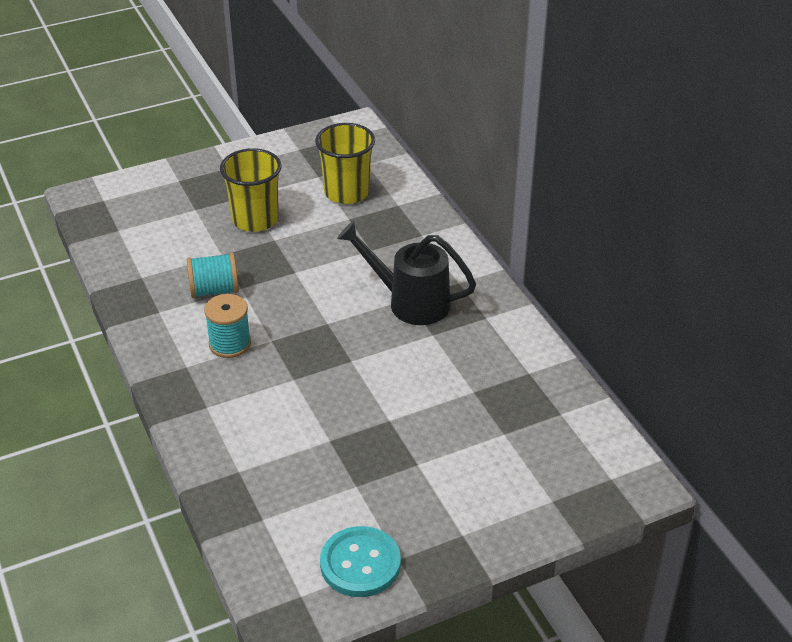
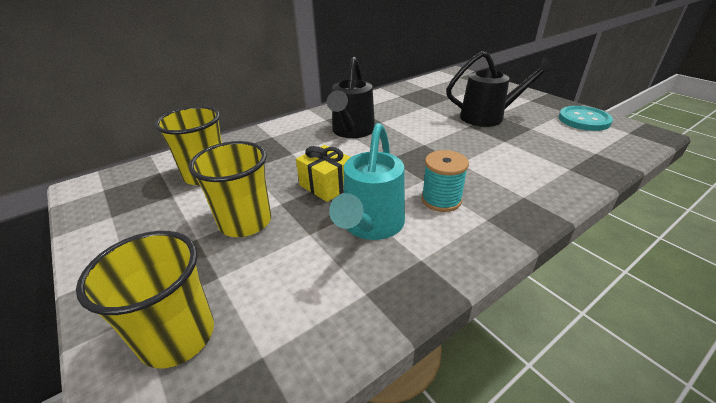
camera: 100 degrees left, 5 degrees down
turquoise spool [187,253,239,298] -> turquoise watering can [329,123,405,240]
none -> yellow cup [76,231,214,368]
none -> yellow gift [296,145,351,202]
none -> black watering can [446,51,555,127]

